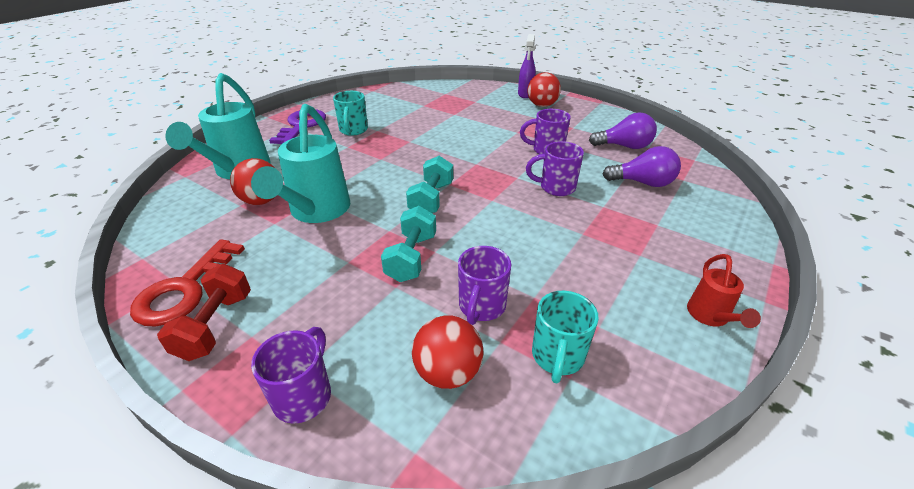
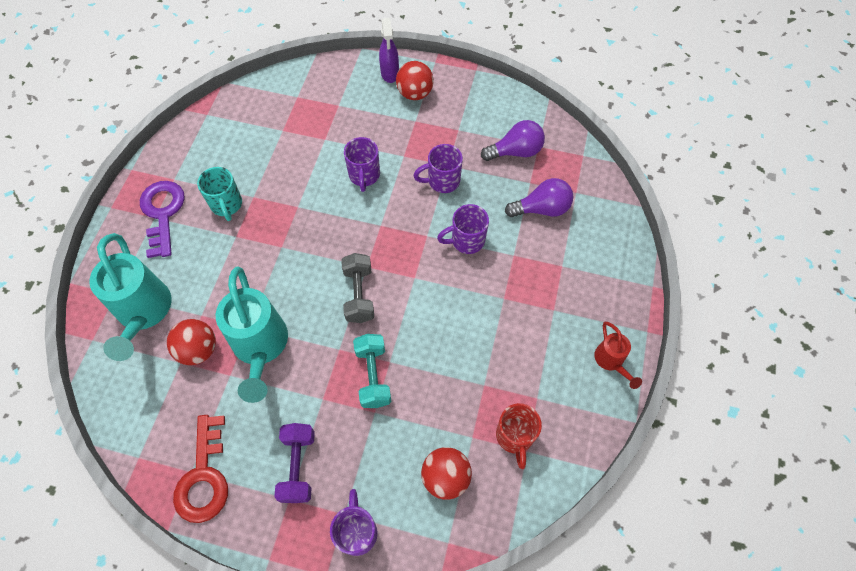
camera: 20 degrees left, 25 degrees up
red dumbbell [157,264,251,361] -> none
turquoise dumbbell [406,156,453,213] -> grey dumbbell [341,253,374,323]
purple mug [458,246,511,325] -> purple mug moved to [344,137,380,192]
turquoise mug [532,291,599,383] -> red mug [496,403,542,469]
none -> purple dumbbell [274,423,315,503]

